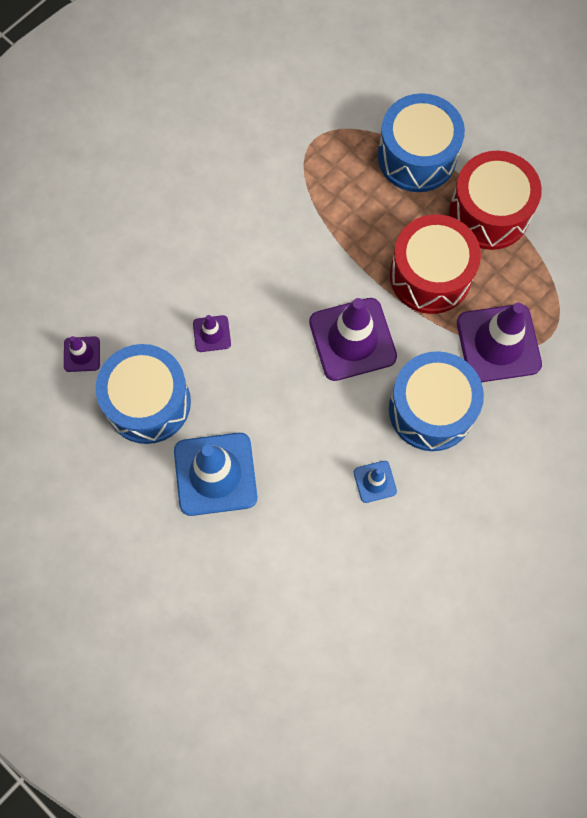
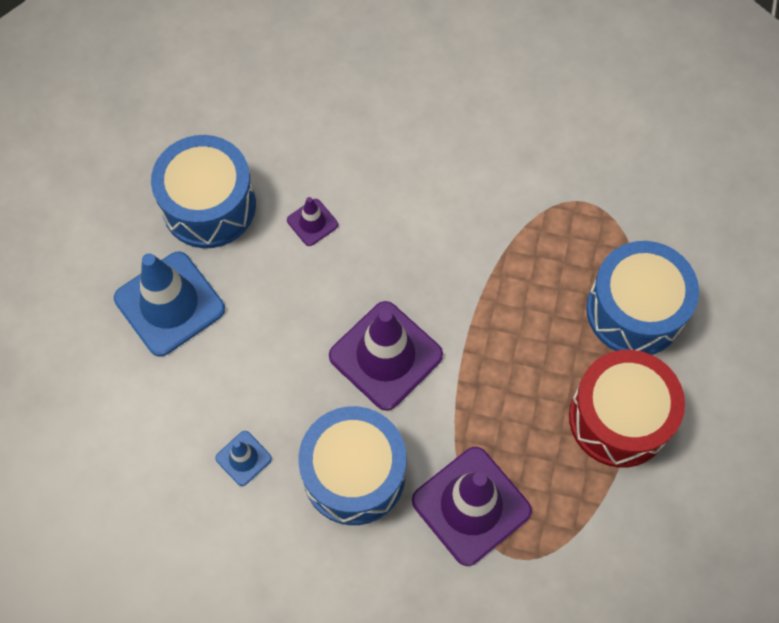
camera: 60 degrees right, 5 degrees down
purple traffic cone [64,336,100,372] -> none
red drum [390,214,481,314] -> none

